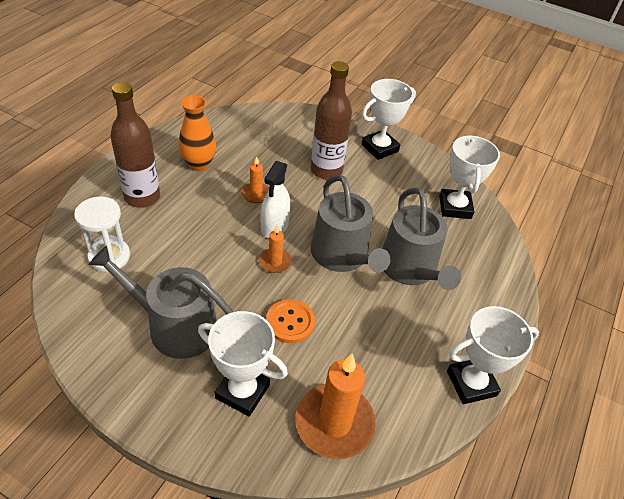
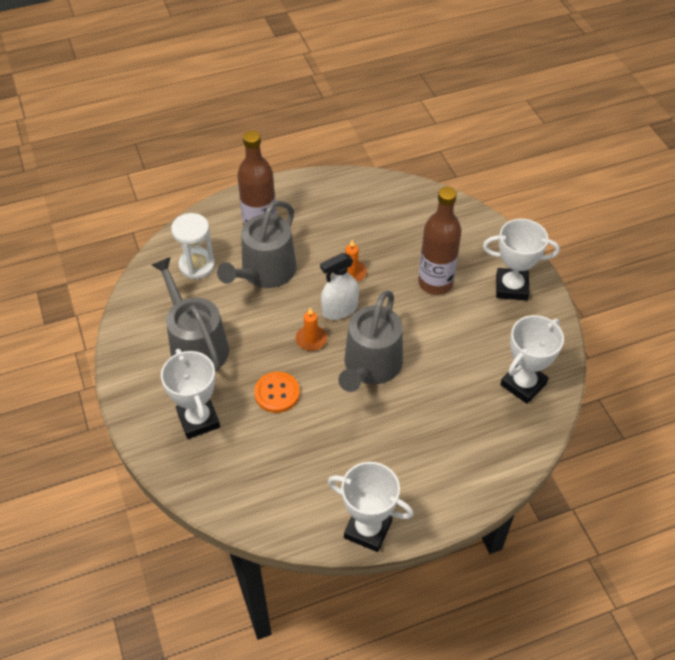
camera: 45 degrees right, 5 degrees up
orange vase [178,95,216,171] -> none
orange candle [295,354,376,459] -> none
grey watering can [382,188,461,290] -> grey watering can moved to [217,200,296,288]

